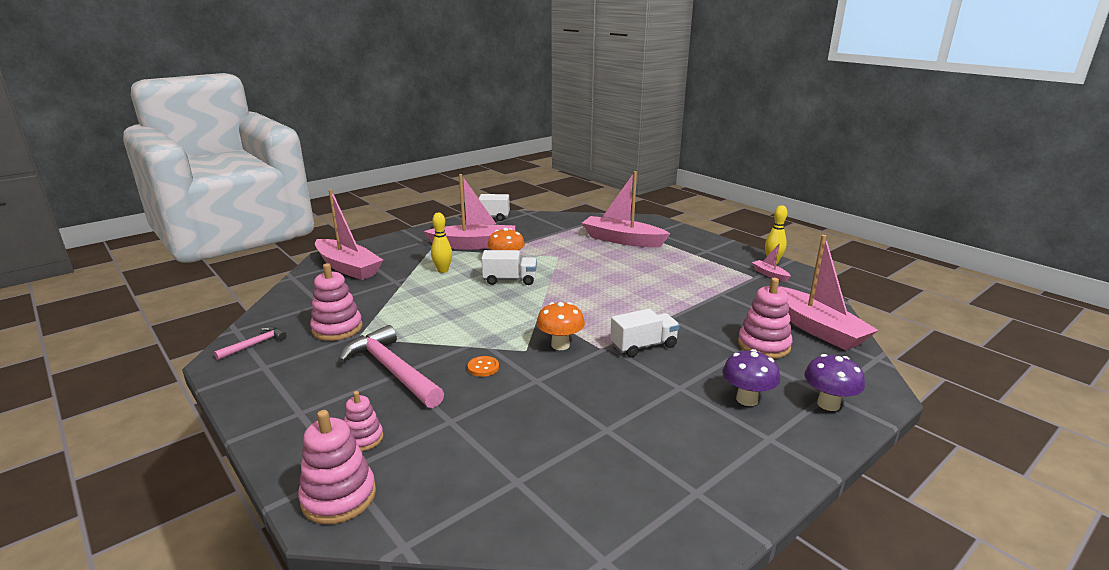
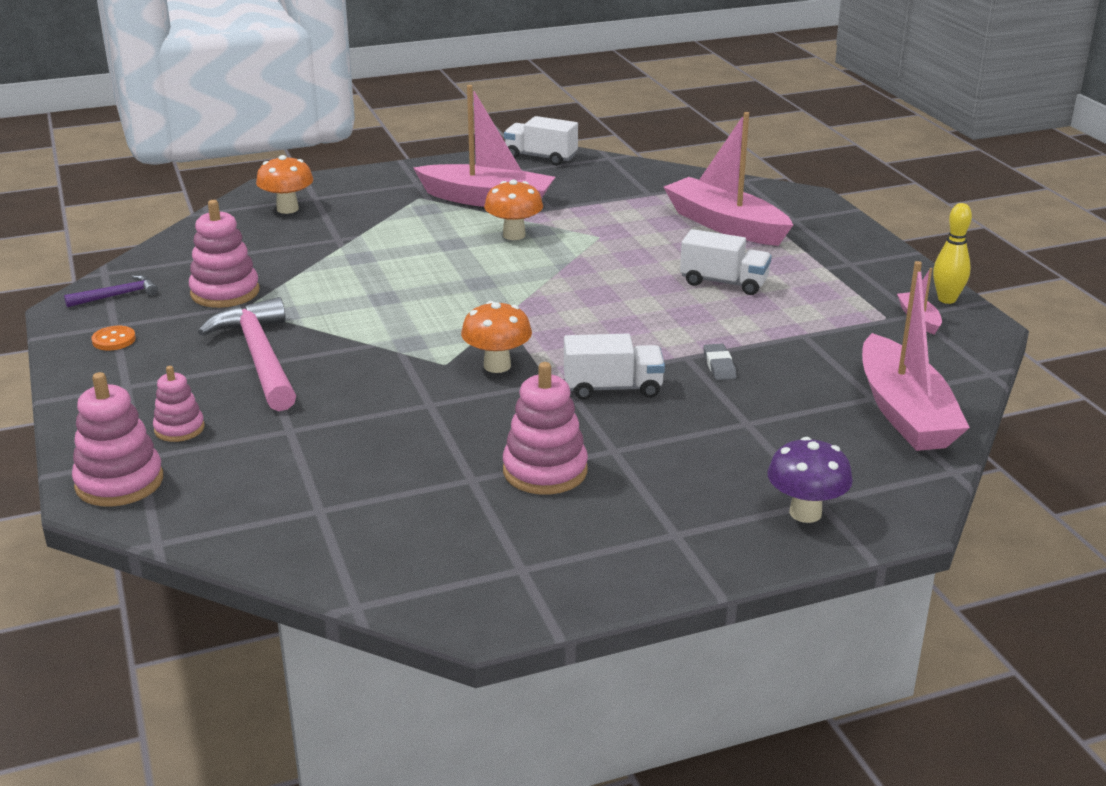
camera: 20 degrees right, 5 degrees up
pink hammer [214,326,287,360] -> purple hammer [64,275,158,307]
pink boat [315,189,383,280] -> orange mushroom [256,155,313,214]
yellow bowling pin [431,213,452,273] -> none
orange button [468,356,499,377] -> orange button moved to [91,326,136,350]
white truck [481,250,537,285] -> white truck moved to [680,229,772,295]
purple mushroom [723,349,780,406] -> none
pink stacking toy [738,278,793,359] -> pink stacking toy moved to [503,362,588,495]
none -> grey eraser [703,344,737,380]

